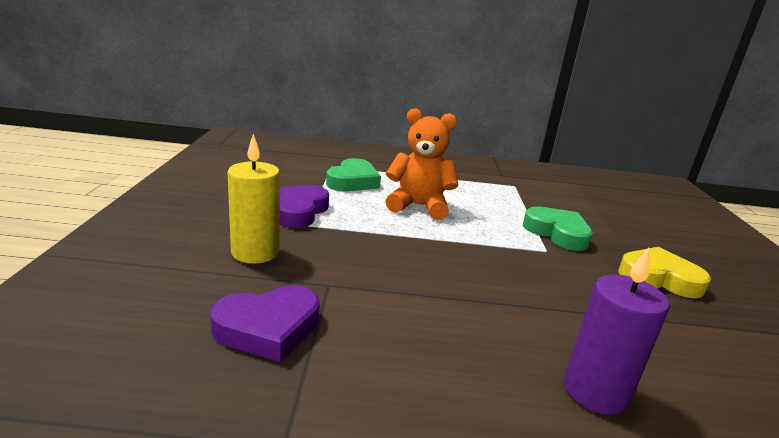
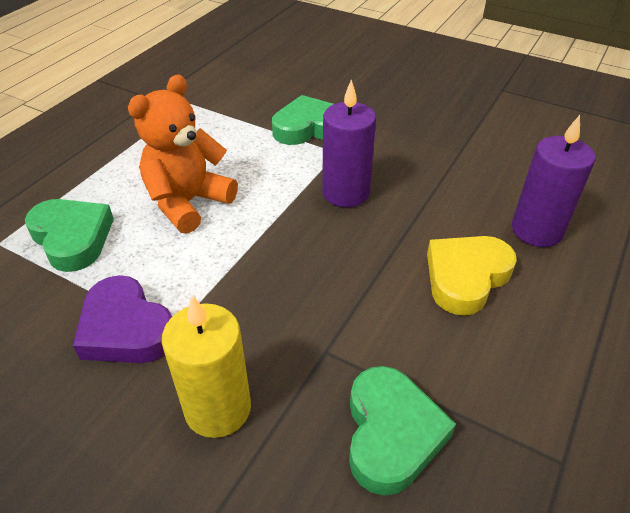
camera: 60 degrees left, 20 degrees up
purple heart [210,285,320,362] -> green heart [349,366,456,496]
yellow heart [618,247,711,298] -> yellow heart moved to [427,236,517,316]
none -> purple candle [322,79,376,207]

